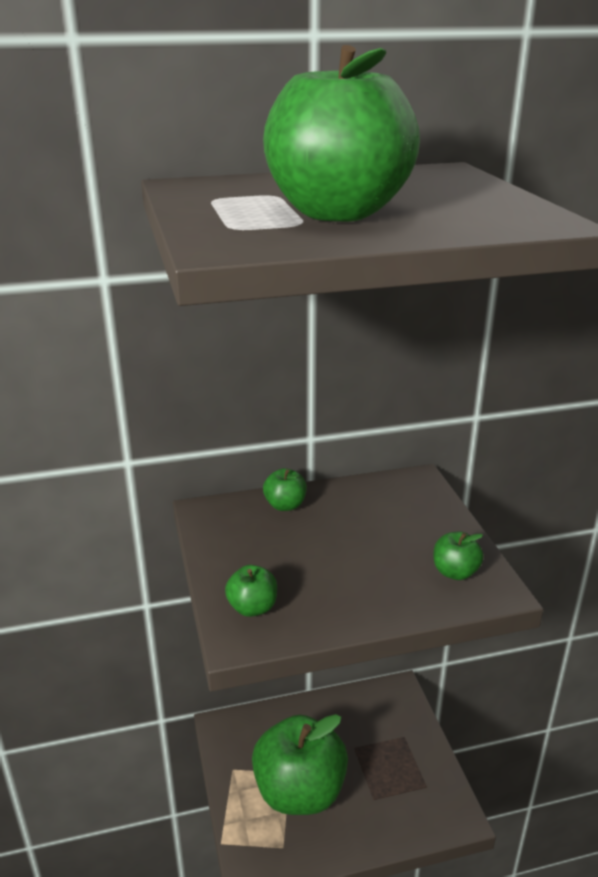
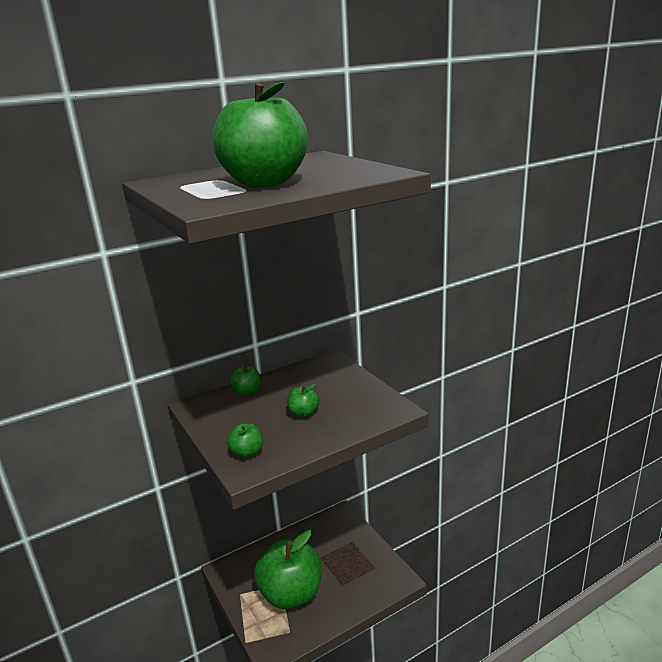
camera: 15 degrees left, 5 degrees down
green apple [434,532,484,580] -> green apple moved to [287,384,319,417]

